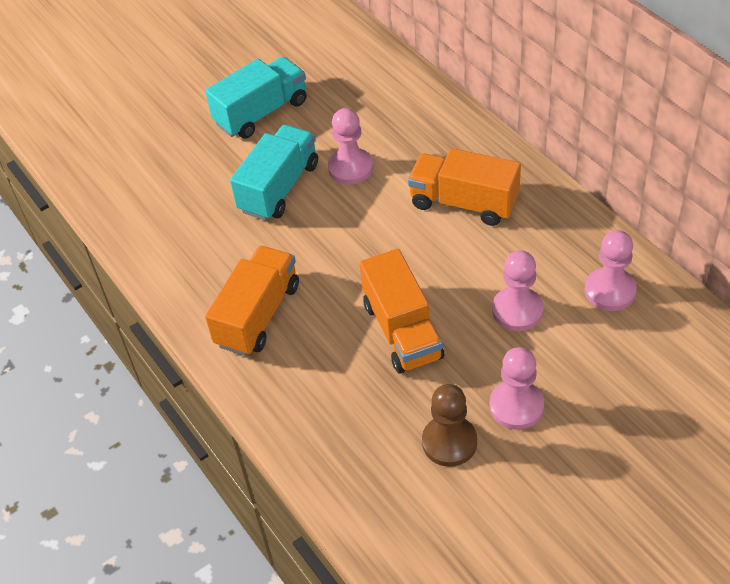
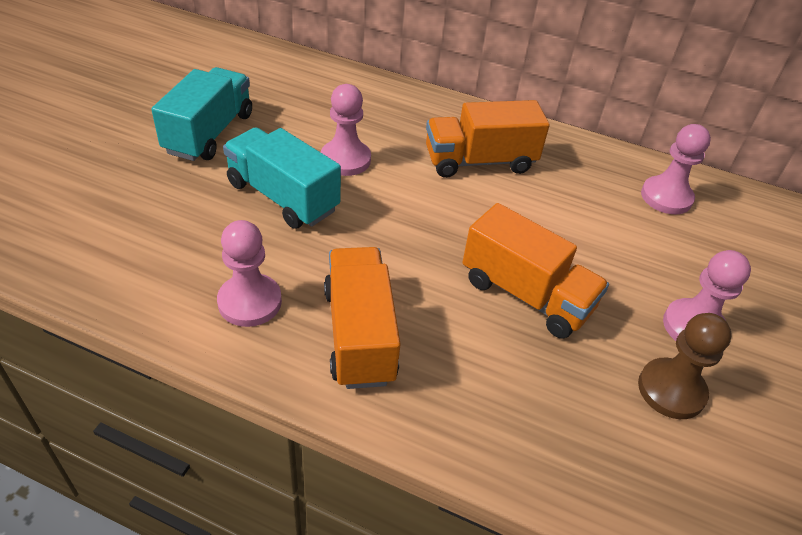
camera: 40 degrees left, 5 degrees down
turquoise truck [230,125,318,221] -> turquoise truck turned 45 degrees counterclockwise [223,127,341,229]
pink pawn [492,250,544,331] -> pink pawn moved to [217,220,282,327]

